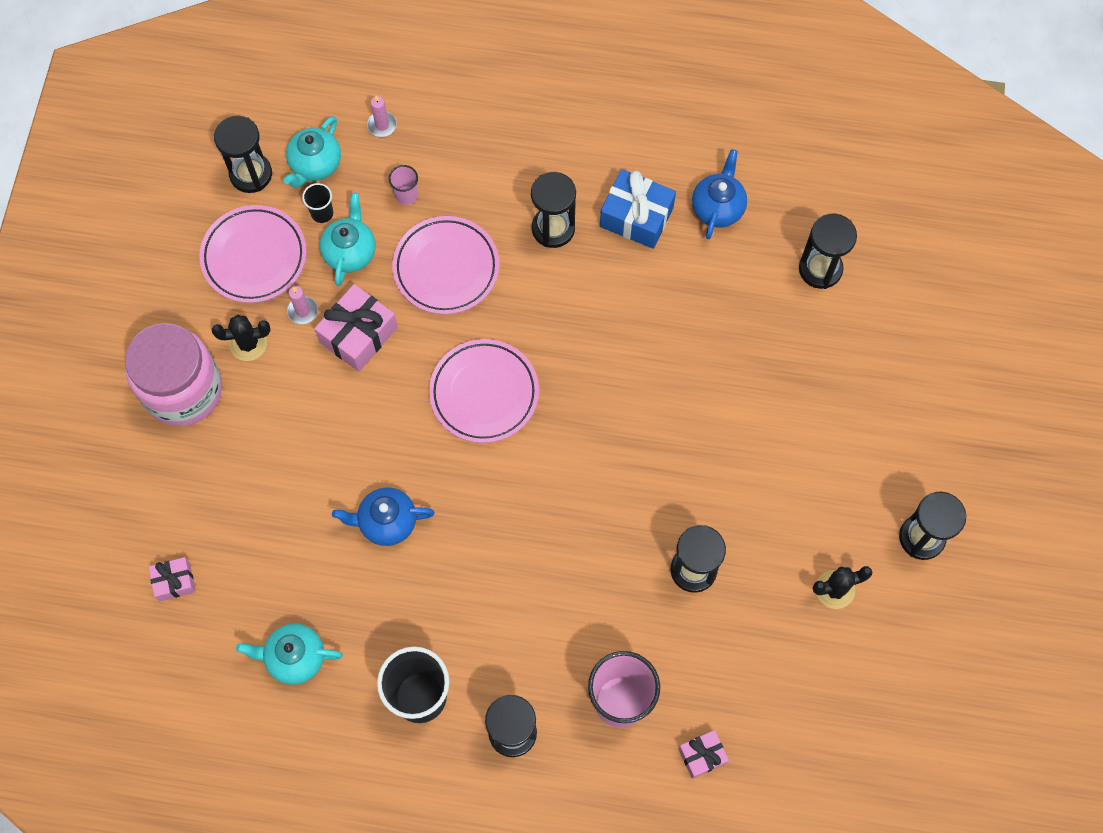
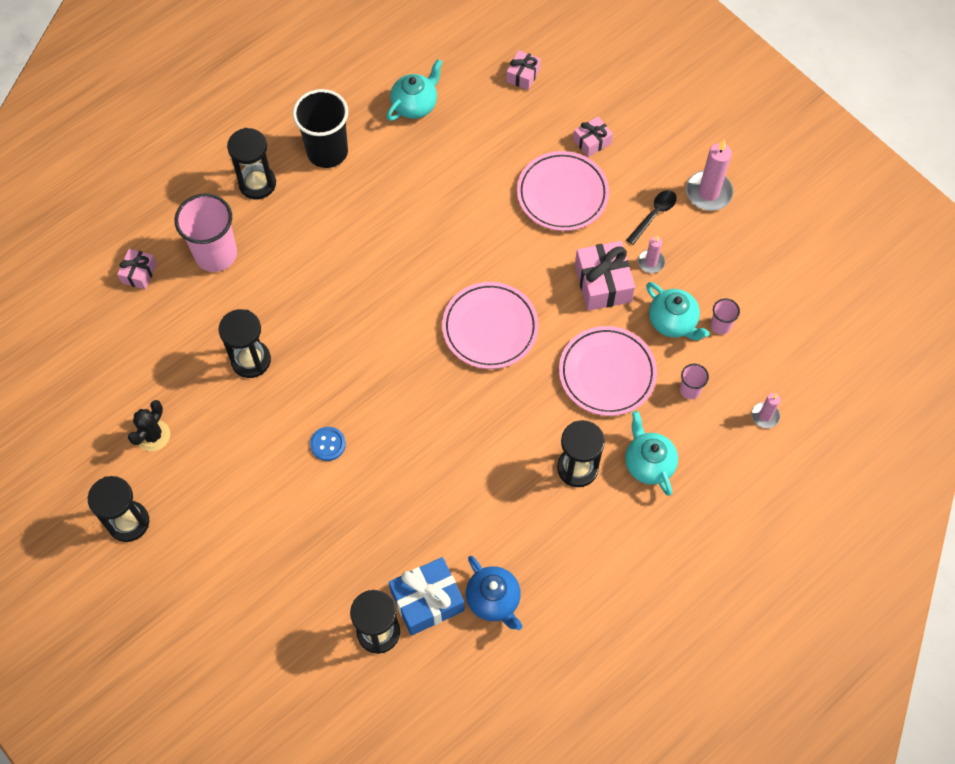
camera: 130 degrees right, 5 degrees down
pink jar [125,323,222,426] -> none
pink plate [199,205,307,303] -> pink plate moved to [517,151,609,231]
black cactus [212,315,271,361] -> black spoon [626,190,677,245]
black hourglass [214,116,272,193] -> none
turquoise teapot [283,116,341,188] -> turquoise teapot moved to [625,411,678,496]
black cup [302,183,333,223] -> pink cup [711,298,740,335]
blue teapot [332,487,435,546] -> none
blue gift [600,169,676,249] -> blue gift moved to [389,557,465,636]
none -> blue button [310,427,346,461]
none -> pink gift [573,116,613,157]
none -> pink candle [686,140,733,211]

